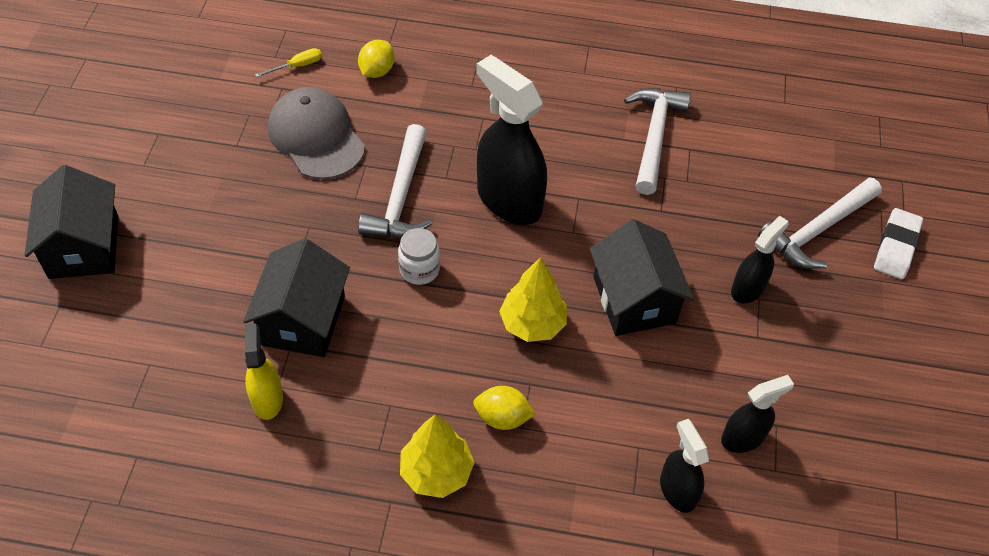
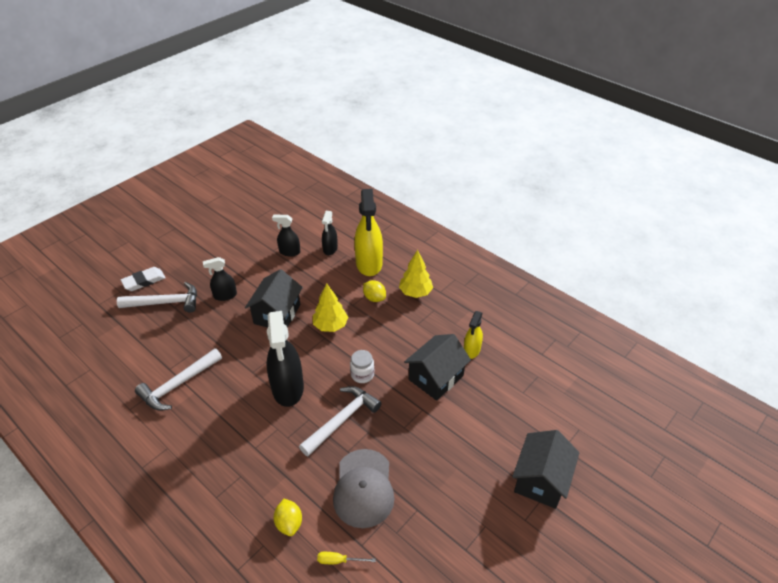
camera: 145 degrees left, 10 degrees down
yellow lemon [358,40,395,78] -> yellow lemon turned 75 degrees counterclockwise [274,499,302,536]
none -> yellow spray bottle [354,189,383,276]

